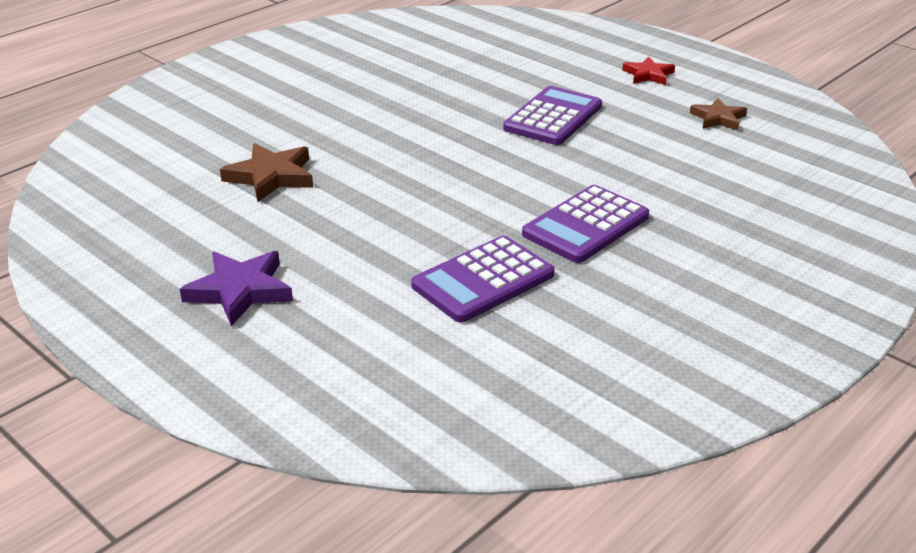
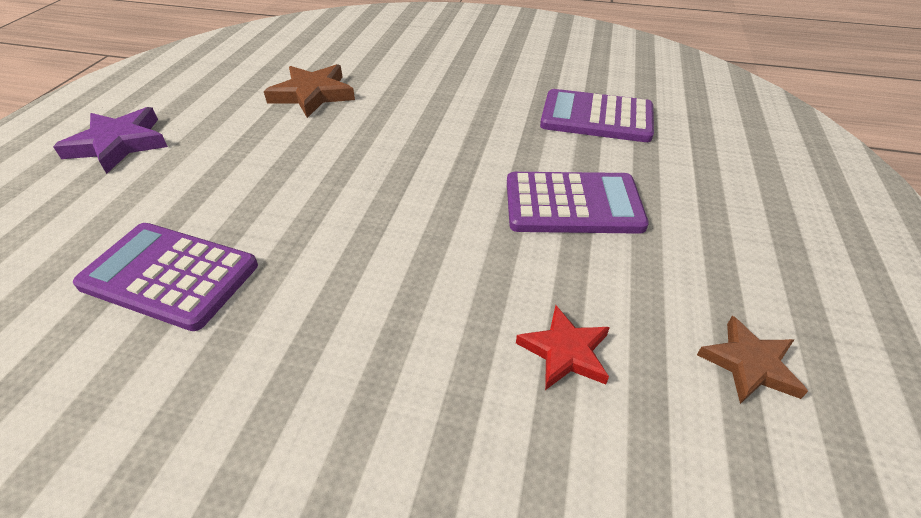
camera: 60 degrees right, 10 degrees up
purple calculator [522,185,649,263] -> purple calculator moved to [540,89,654,142]
red star [622,56,675,85] -> red star moved to [516,305,610,390]

